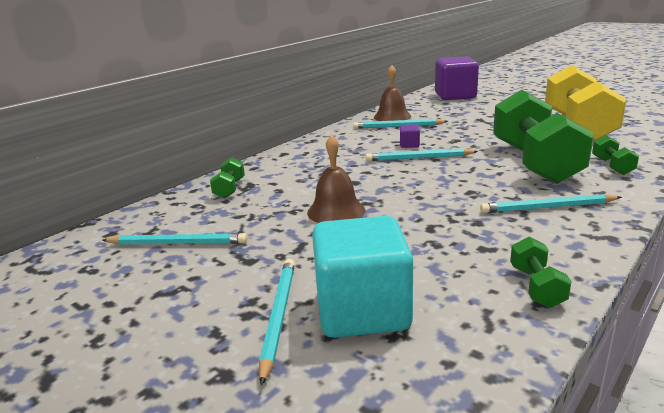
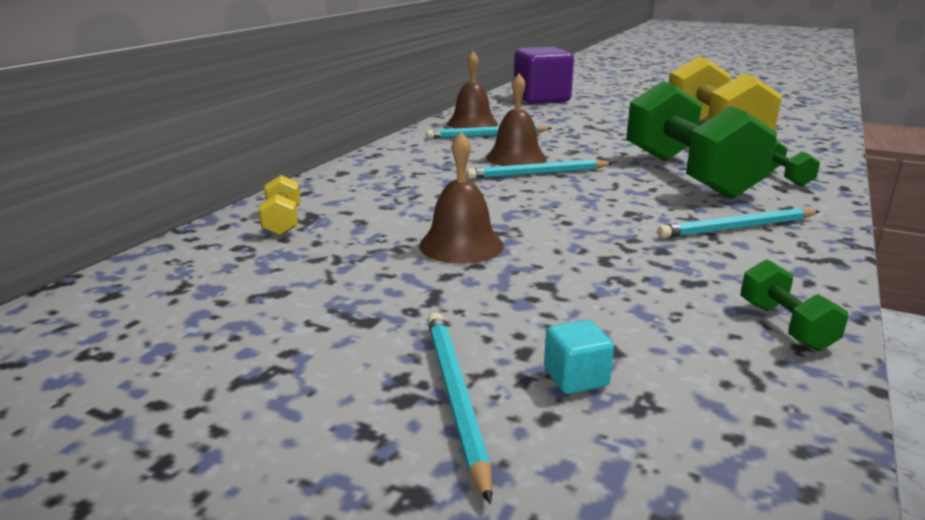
camera: 15 degrees left, 0 degrees up
turquoise pencil [102,233,247,245] -> none
green dumbbell [210,158,245,198] -> yellow dumbbell [259,175,301,236]
turquoise cube [312,216,413,338] -> turquoise cube [544,320,614,394], size x0.41
purple cube [400,124,420,148] -> brown bell [486,74,547,166]

